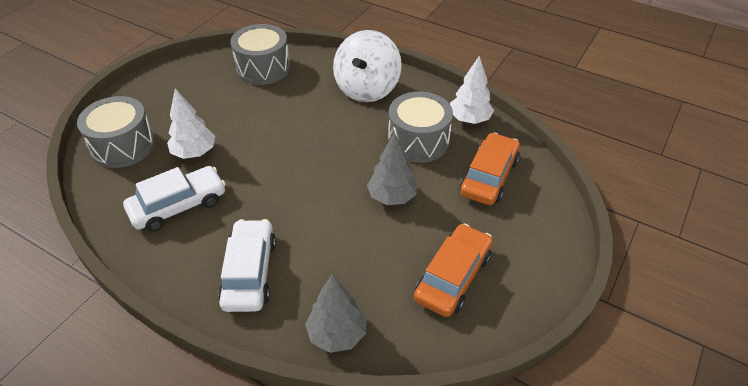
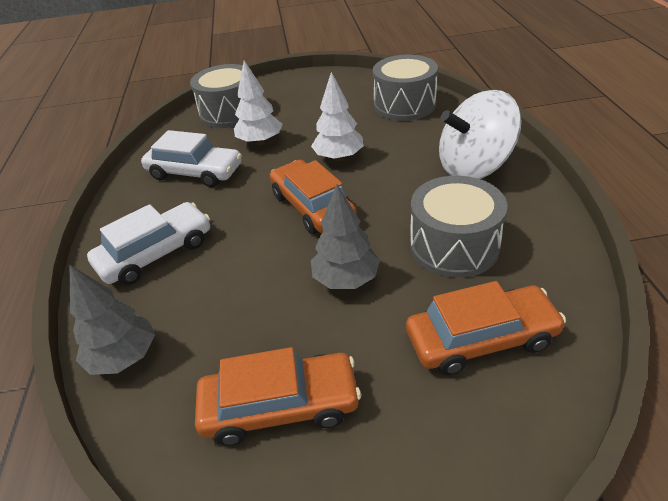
camera: 55 degrees right, 5 degrees down
white tree [450,55,494,124] -> white tree moved to [311,72,364,161]
none -> orange car [270,160,357,234]

